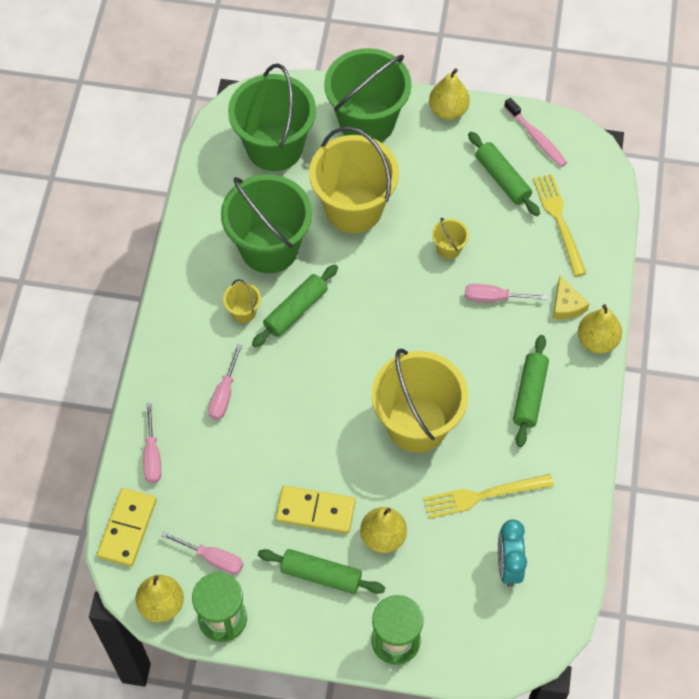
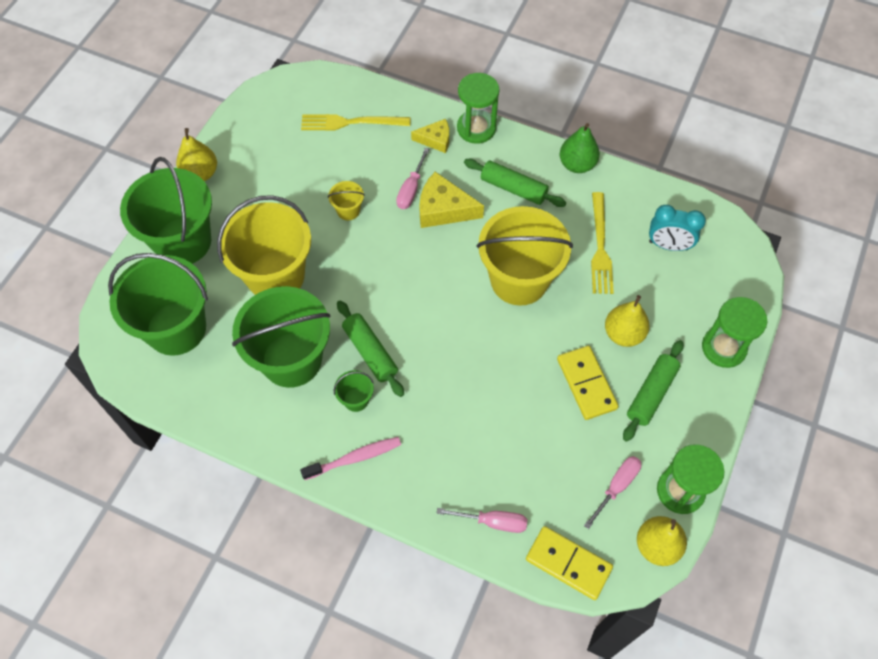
camera: 75 degrees left, 0 degrees up
pink screwdriver [208,344,242,420] -> none
yellow bucket [223,279,261,323] -> green bucket [334,370,374,412]
yellow domino [276,486,356,534] -> yellow domino turned 45 degrees counterclockwise [557,346,619,420]
green rolling pin [468,132,540,216] -> none
pink toothbrush [504,98,567,167] -> pink toothbrush moved to [300,437,401,480]
yellow pear [578,304,622,354] -> green hourglass [457,73,499,144]
none -> yellow cheese [419,172,484,228]
none -> green pear [560,123,600,173]

